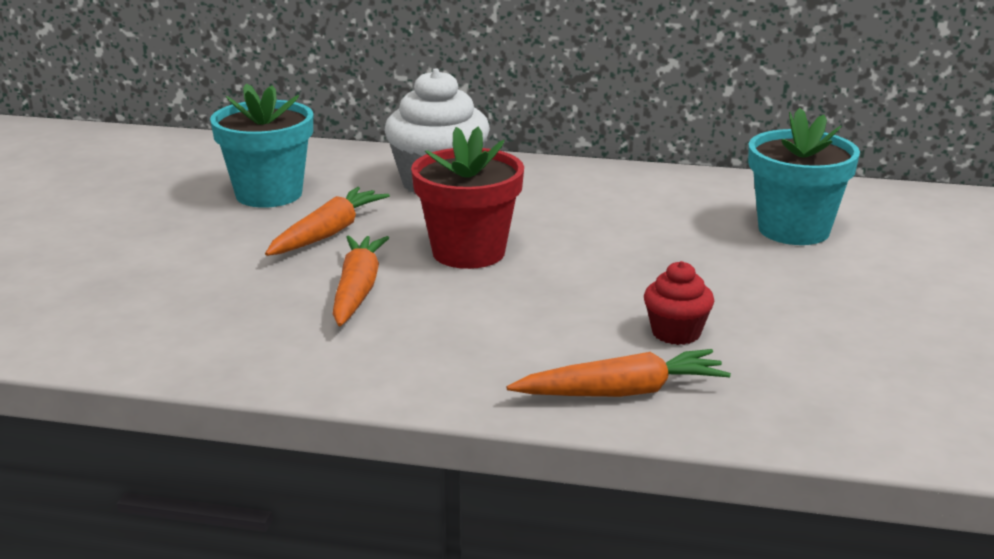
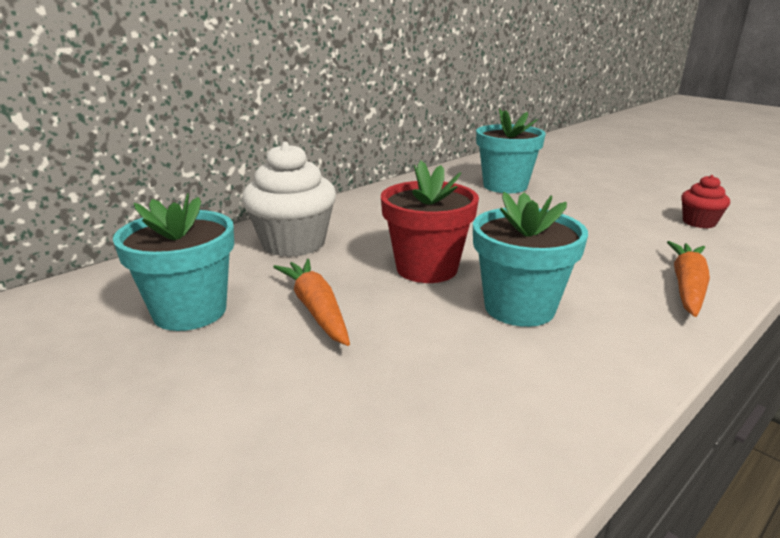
camera: 55 degrees left, 0 degrees up
orange carrot [332,236,389,326] -> none
red cupcake [644,261,714,345] -> red cupcake moved to [681,175,730,228]
none -> turquoise flower pot [473,192,588,327]

